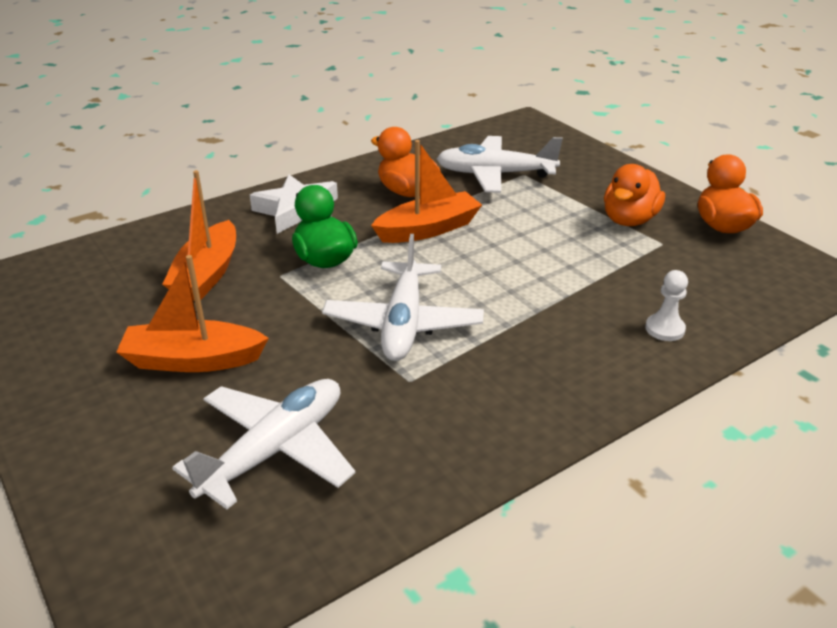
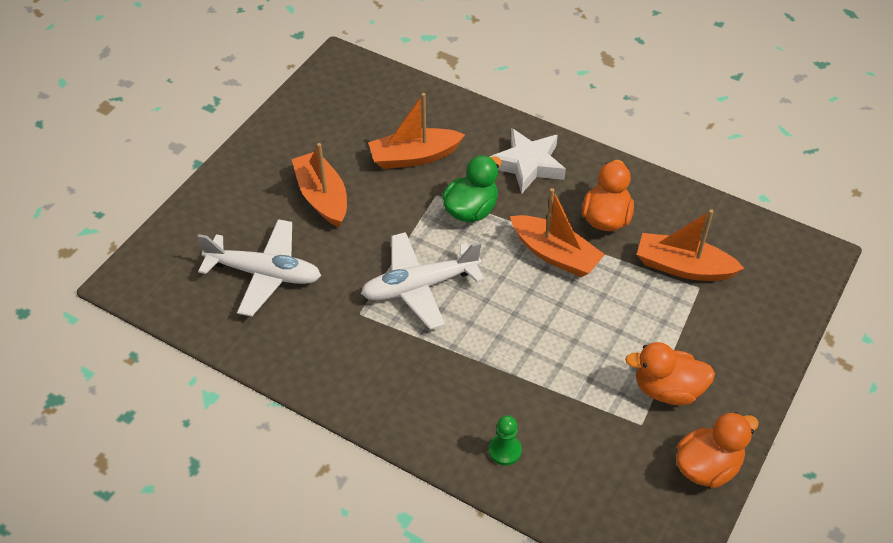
camera: 65 degrees right, 15 degrees up
white plane [436,136,563,193] -> orange boat [637,209,744,281]
white pawn [645,270,688,341] -> green pawn [489,415,522,466]

